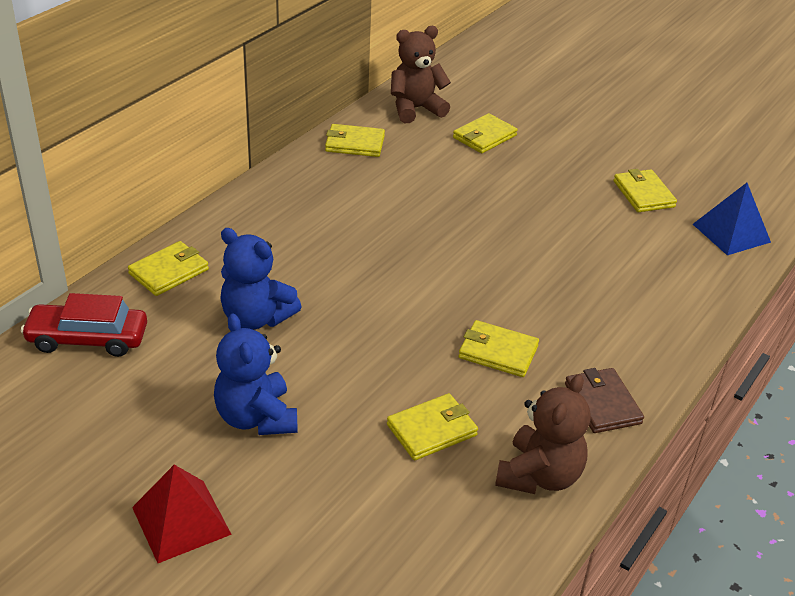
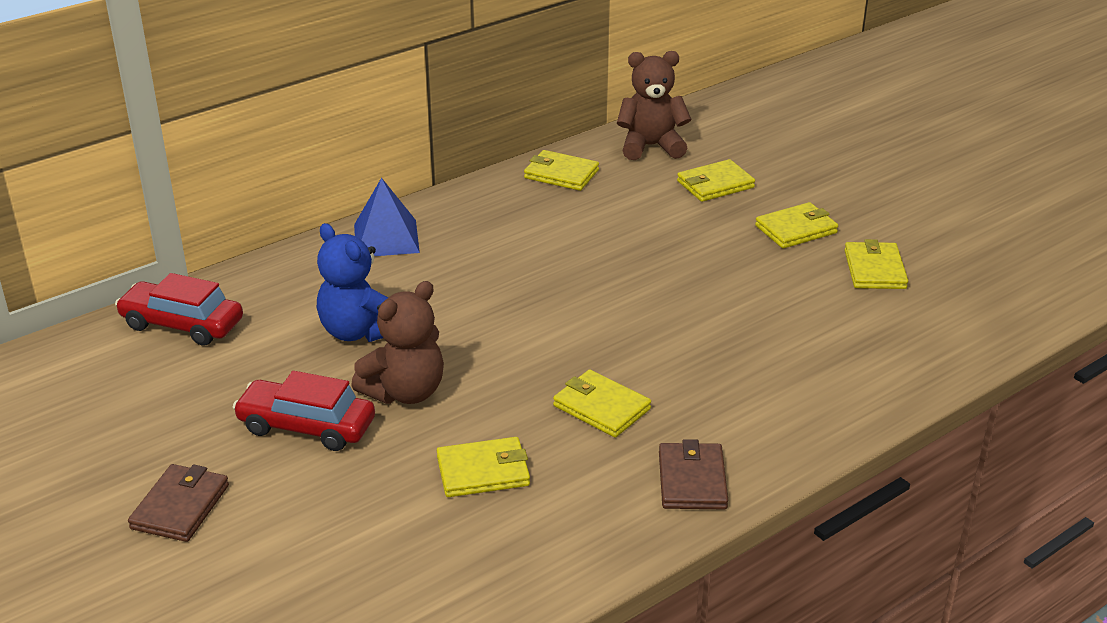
camera: 20 degrees right, 5 degrees down
yellow wallet [128,241,209,296] -> yellow wallet moved to [755,202,838,249]
red pyramid [132,465,232,563] -> brown wallet [128,464,229,542]
blue teddy bear [214,313,298,435] -> red car [233,371,375,451]
brown teddy bear [495,374,591,494] -> brown teddy bear moved to [351,281,444,404]
blue pyramid [693,183,771,255] -> blue pyramid moved to [354,178,420,256]

